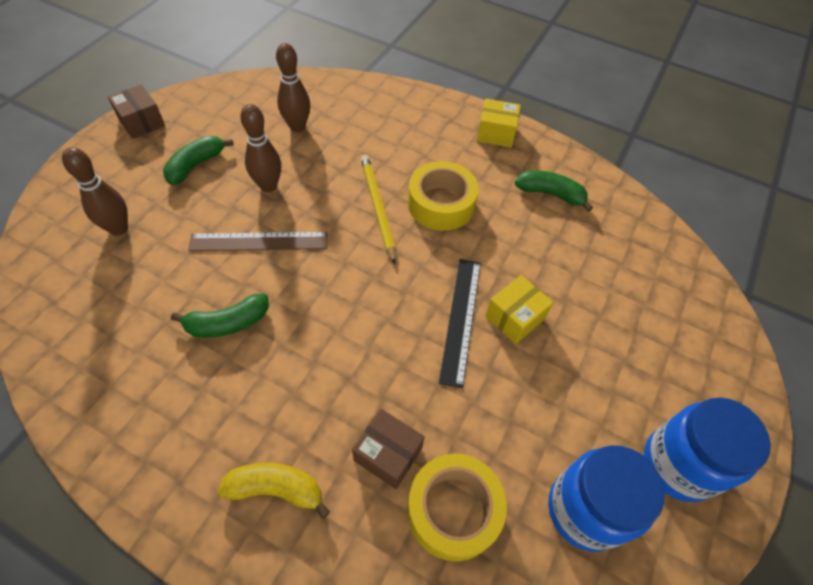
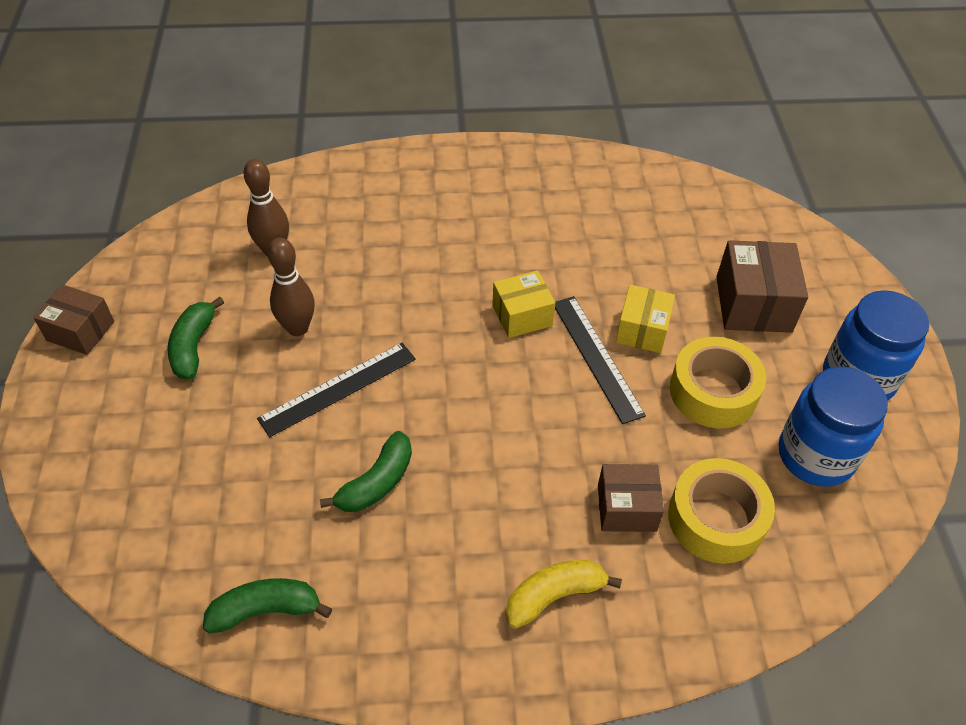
camera: 30 degrees left, 5 degrees down
brown bowling pin [62,147,128,236] -> none
brown ruler [188,232,328,251] -> black ruler [257,343,416,437]
yellow pencil [361,155,396,264] -> none
yellow tape [408,161,479,231] -> yellow tape moved to [670,337,766,428]
yellow box [477,99,521,148] -> yellow box moved to [493,270,555,338]
green banana [515,170,593,212] -> green banana moved to [203,578,332,634]
none -> brown box [716,240,808,333]

